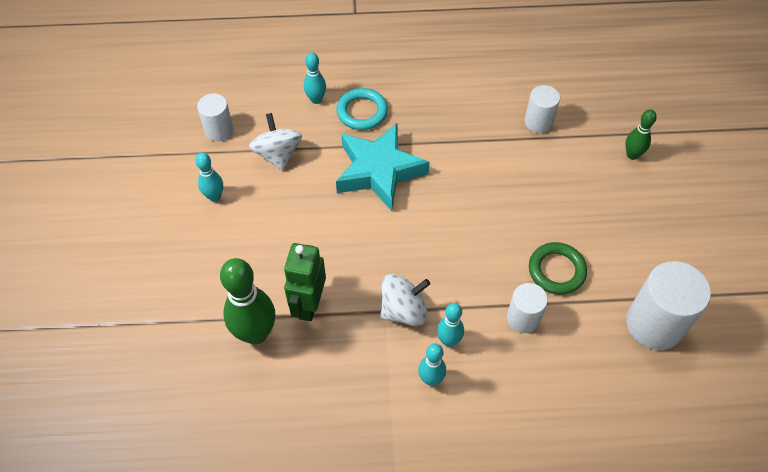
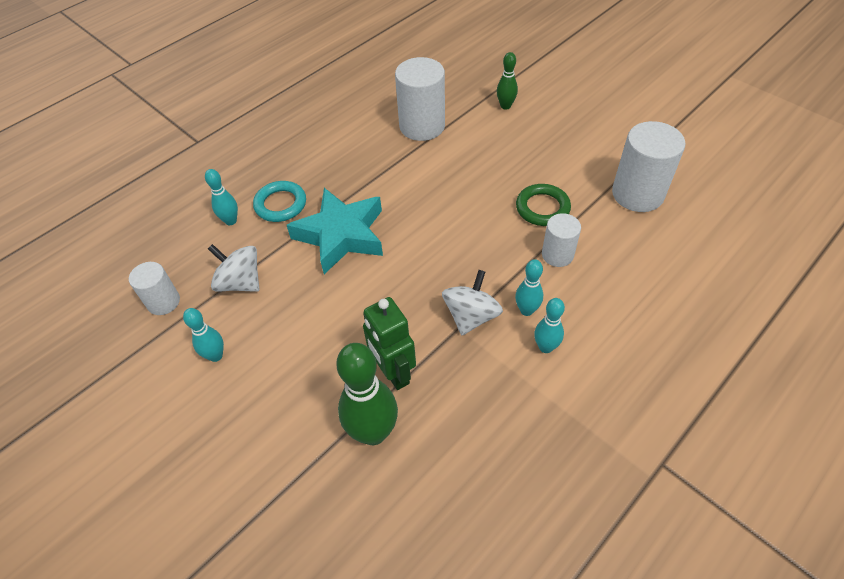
camera: 40 degrees left, 5 degrees down
white cylinder [524,85,560,133] -> white cylinder [395,57,445,141], size x1.72

